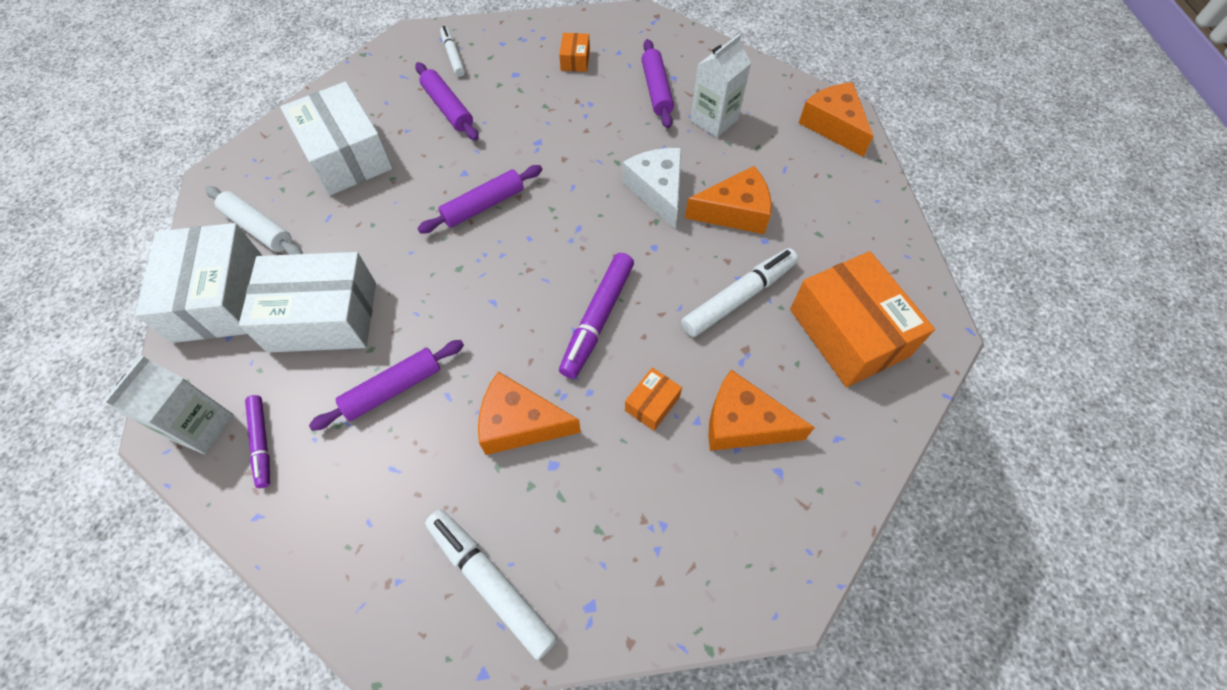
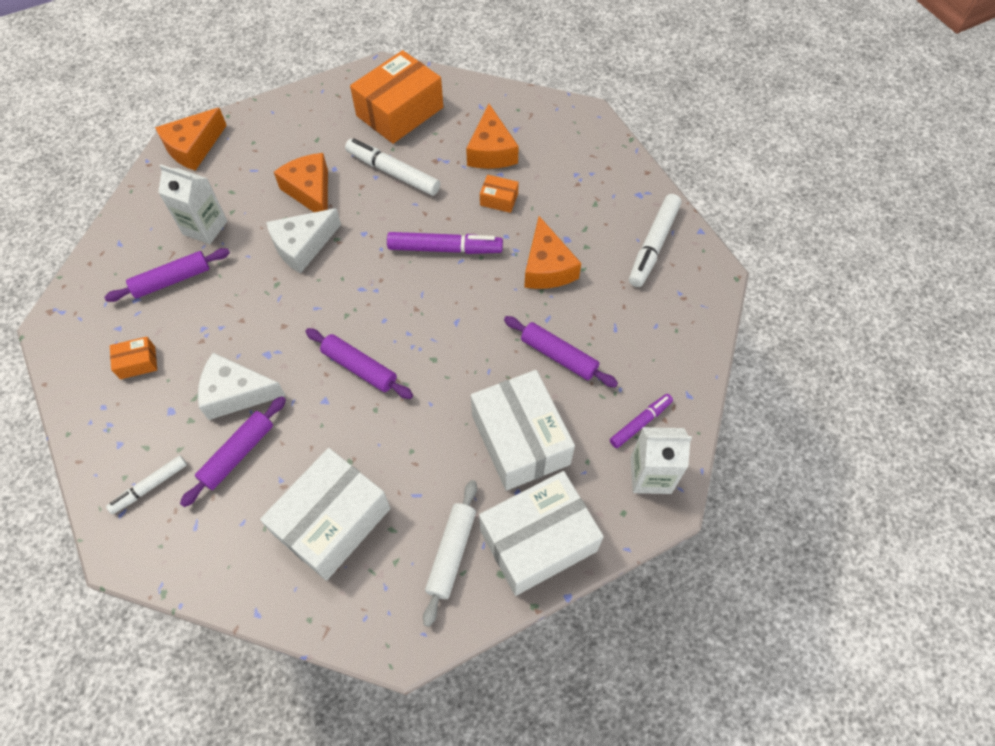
camera: 110 degrees left, 0 degrees up
none -> white cheese [198,353,286,420]

